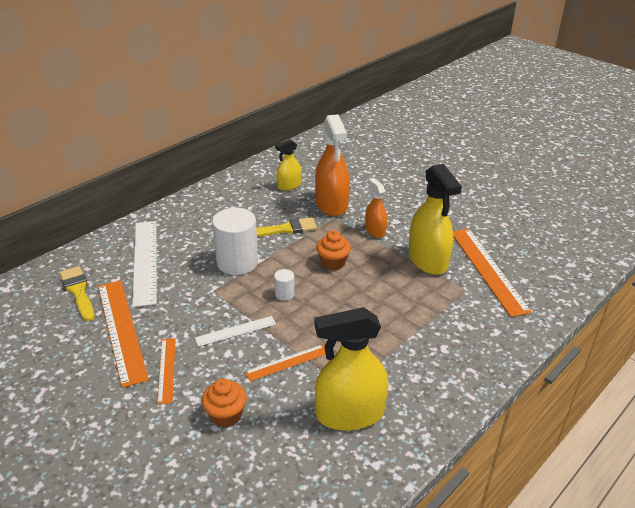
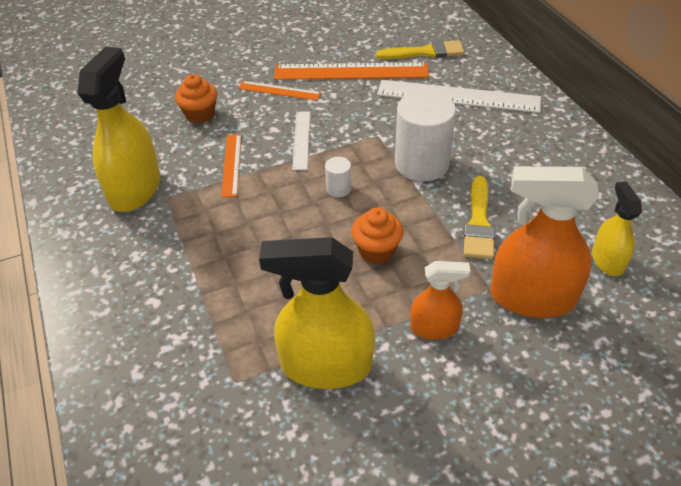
camera: 115 degrees right, 10 degrees up
orange ruler [453,229,532,317] -> none

